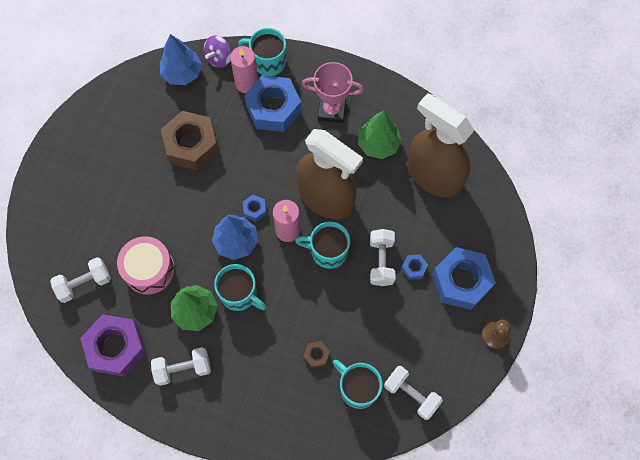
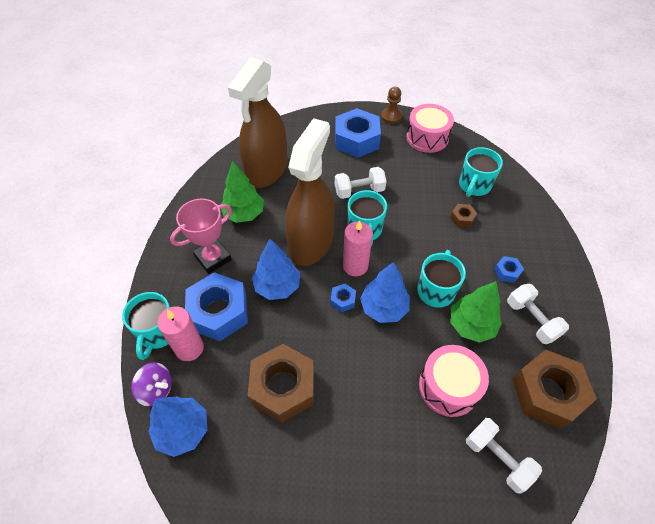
camera: 105 degrees left, 15 degrees down
purple nut [80,314,147,377] -> brown nut [512,350,597,429]
pink trophy [302,62,364,123] -> pink trophy turned 60 degrees clockwise [170,198,232,274]
white dumbbell [384,366,443,420] -> none
blue nut [401,254,428,280] -> blue nut moved to [494,256,524,283]
none -> blue tree [252,239,300,300]
none -> pink drum [406,104,454,153]

